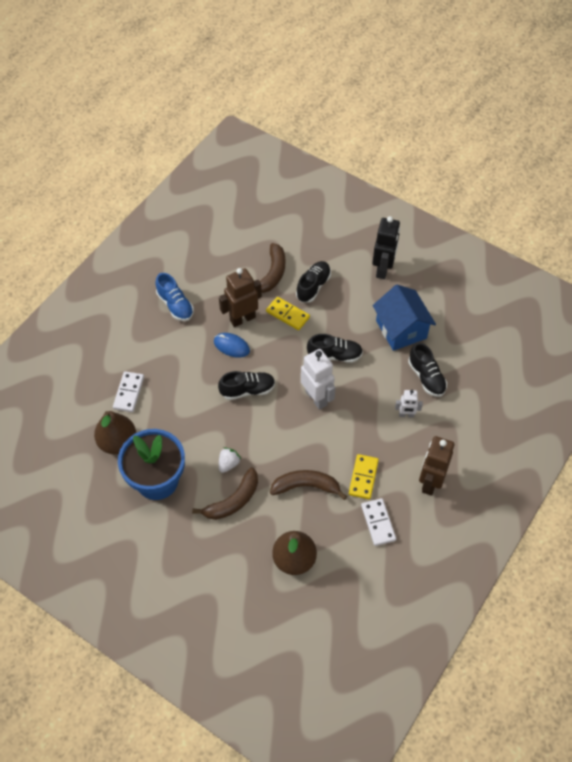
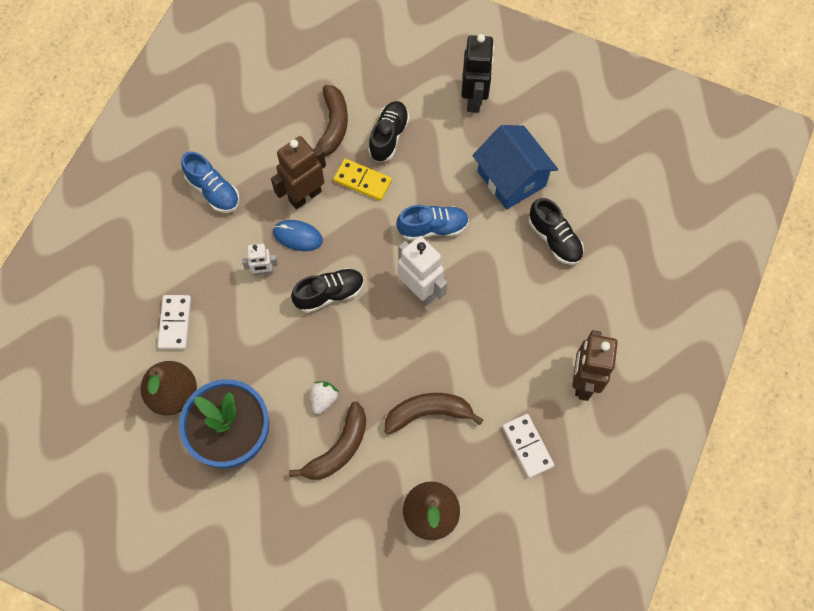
camera: 10 degrees left, 10 degrees up
black shoe [307,334,363,363] -> blue shoe [397,205,469,241]
yellow domino [349,454,379,499] -> none
white robot [395,390,423,418] -> white robot moved to [242,244,278,276]

